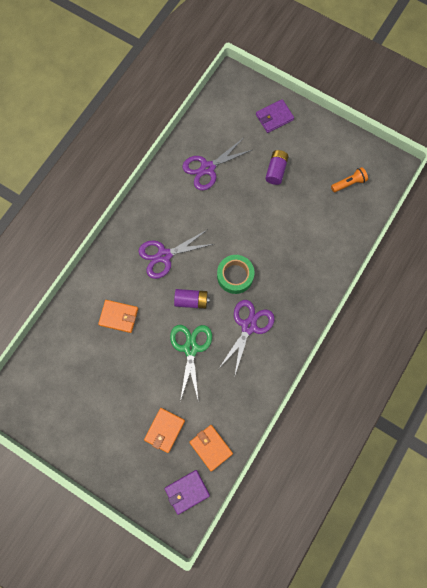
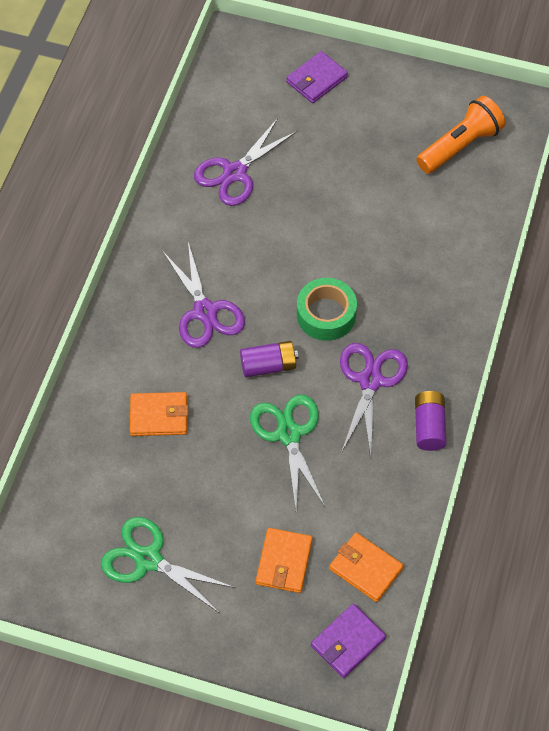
camera: 15 degrees left, 15 degrees down
purple scissors [139,230,213,279] -> purple scissors turned 75 degrees counterclockwise [163,242,245,348]
purple battery [265,150,289,185] -> purple battery moved to [415,391,447,451]
orange flashlight [331,167,368,192] -> orange flashlight [416,96,505,174], size x1.67
none -> green scissors [101,517,235,613]

